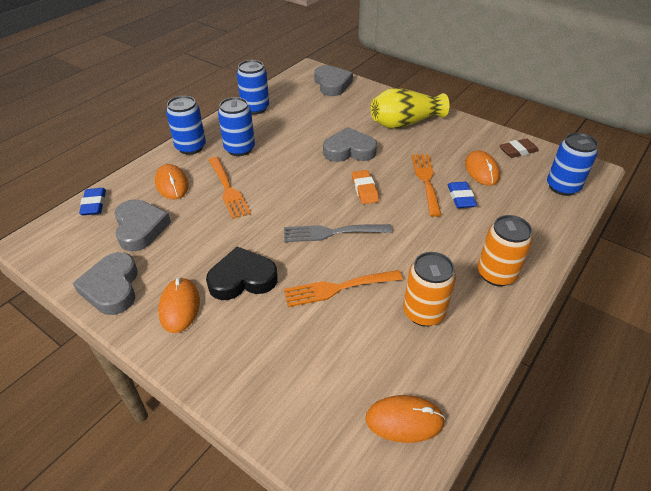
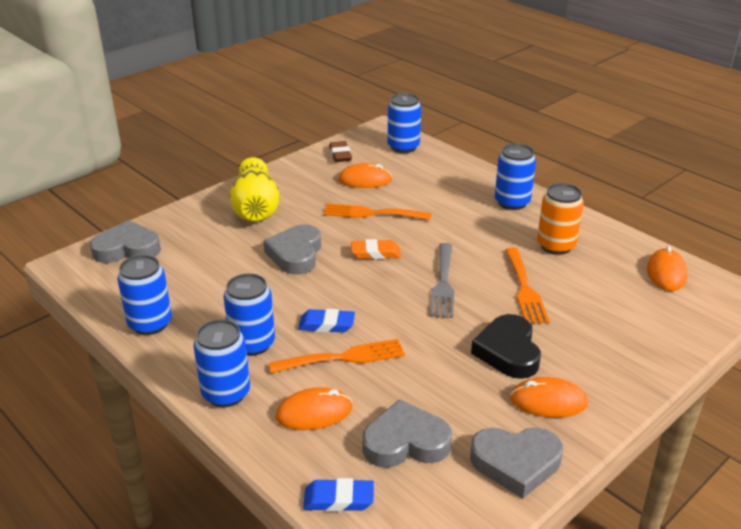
camera: 80 degrees left, 10 degrees down
blue eraser [448,182,477,208] -> blue eraser moved to [298,309,355,333]
orange can [478,215,533,286] -> blue can [495,143,536,210]

